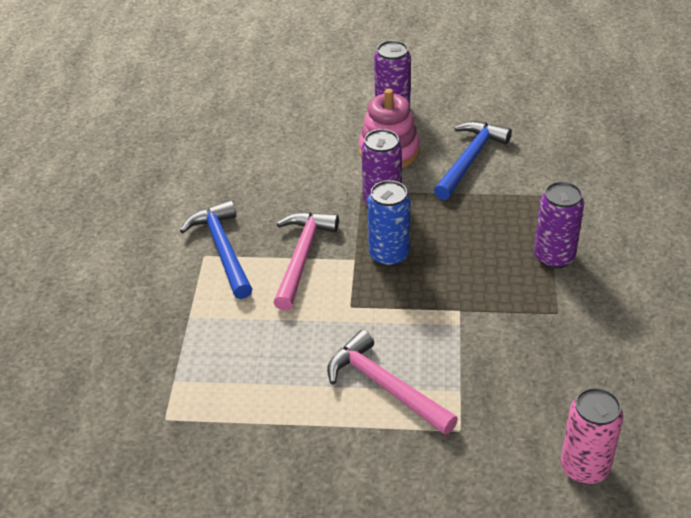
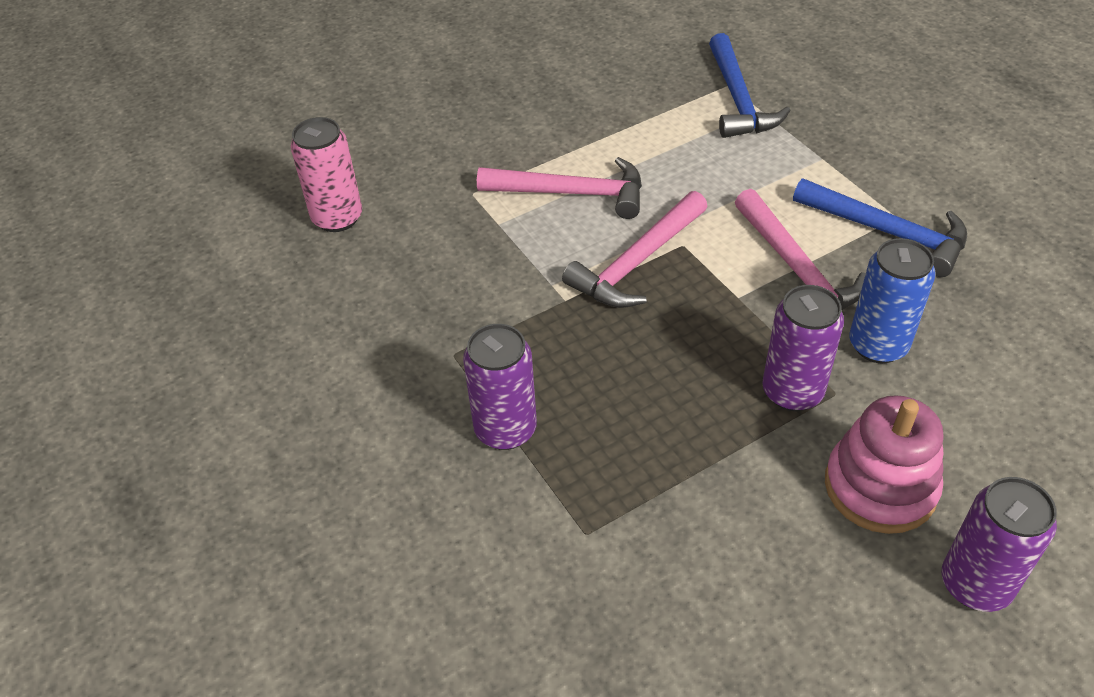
camera: 145 degrees right, 5 degrees up
blue can [368,180,410,267] -> blue can moved to [849,238,936,363]
blue hammer [434,121,512,200] -> blue hammer moved to [709,33,791,138]
none -> pink hammer [562,191,708,308]

